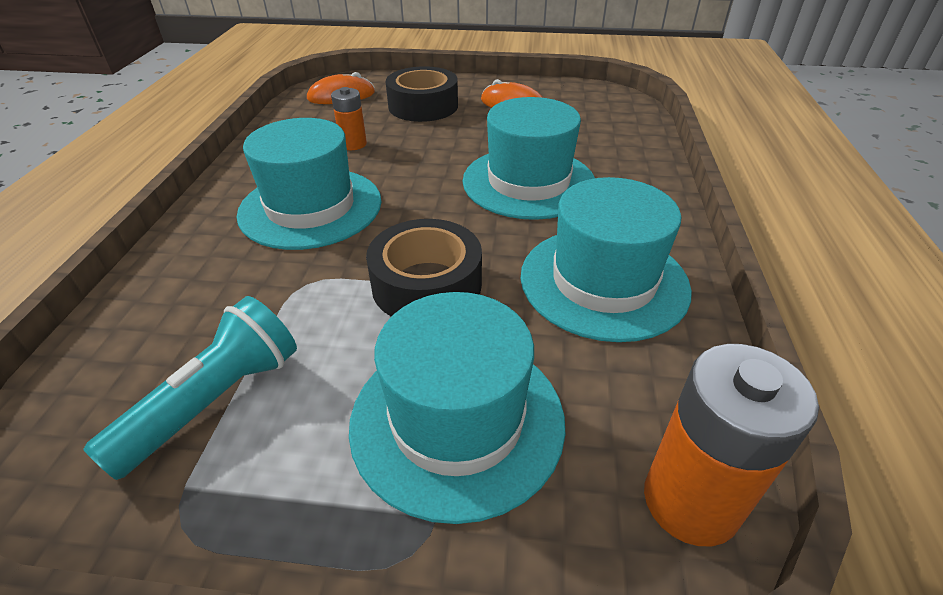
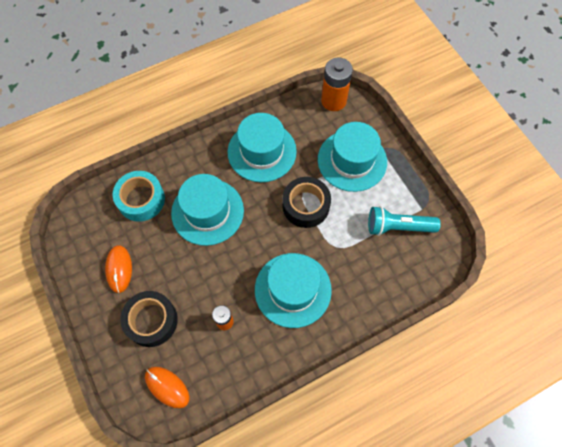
camera: 125 degrees left, 25 degrees up
none -> turquoise tape [113,171,165,222]

